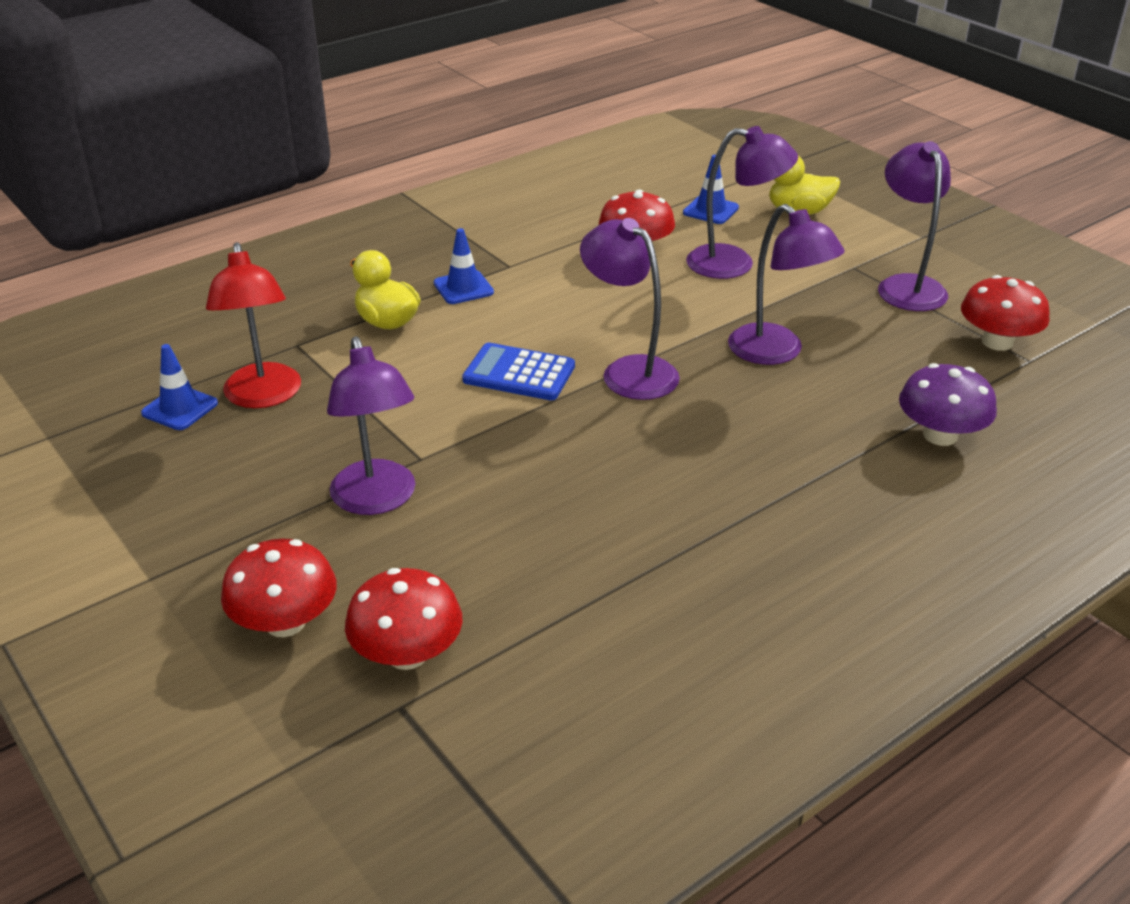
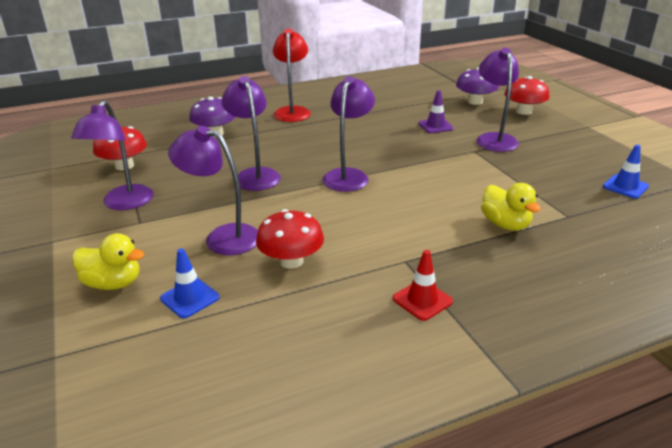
camera: 165 degrees left, 5 degrees down
red lamp [206,242,301,408] -> red lamp moved to [273,28,311,122]
red mushroom [345,568,463,670] -> purple mushroom [456,67,499,105]
blue traffic cone [434,228,494,304] -> none
blue calculator [462,343,575,401] -> none
purple lamp [580,218,680,400] -> purple lamp turned 135 degrees counterclockwise [322,76,375,192]
none -> red traffic cone [393,250,453,321]
none -> purple traffic cone [418,90,454,133]

